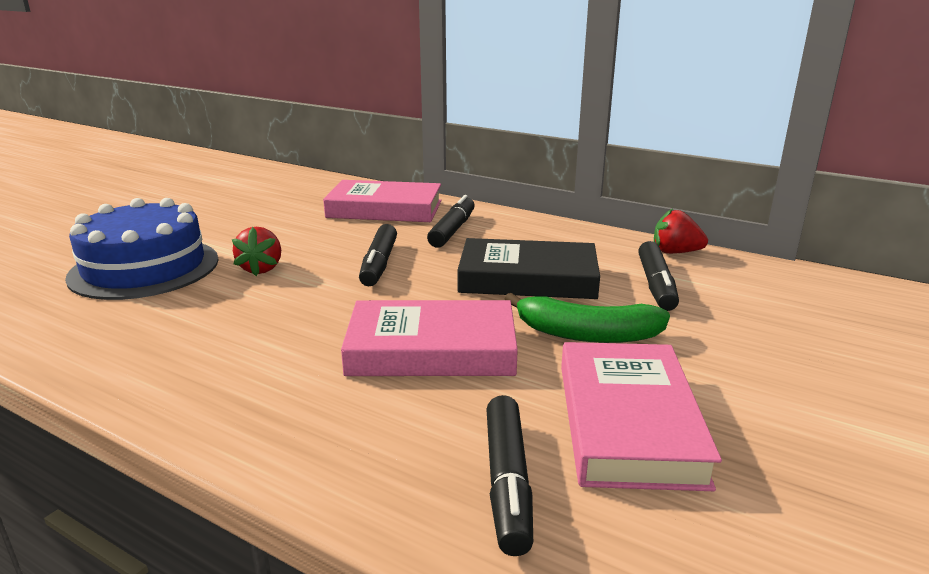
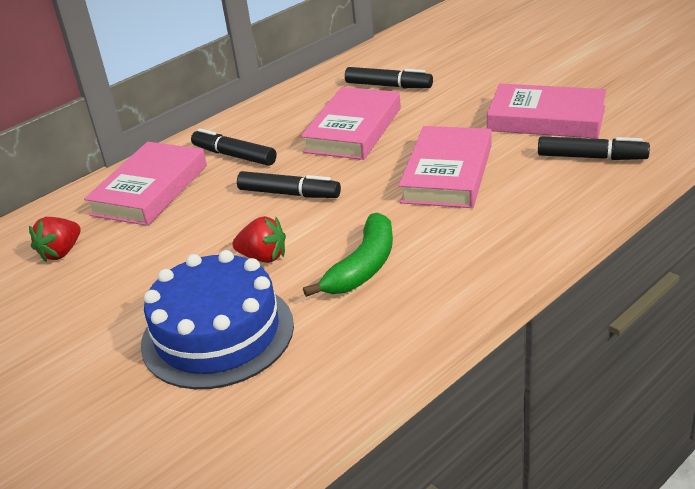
camera: 70 degrees left, 10 degrees up
black book [457,238,600,299] -> pink book [301,87,401,160]
green banana [505,293,670,343] -> green banana moved to [303,212,393,297]
red strawberry [654,208,708,254] -> red strawberry moved to [29,217,81,262]

